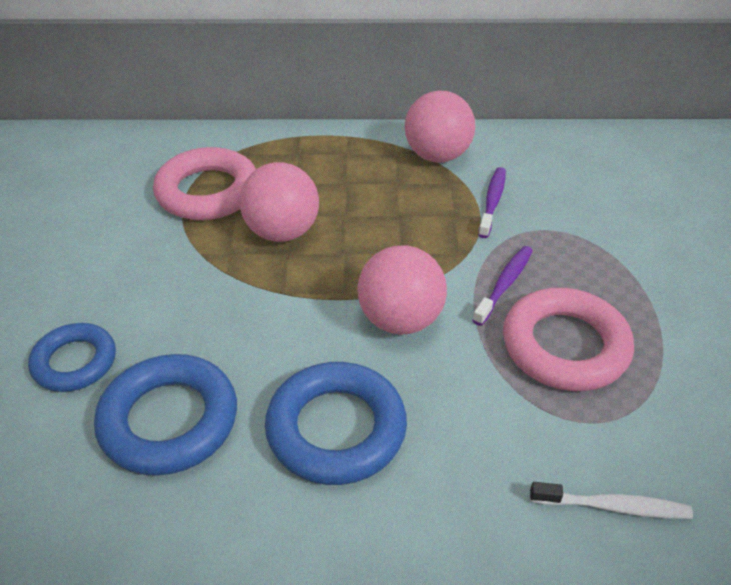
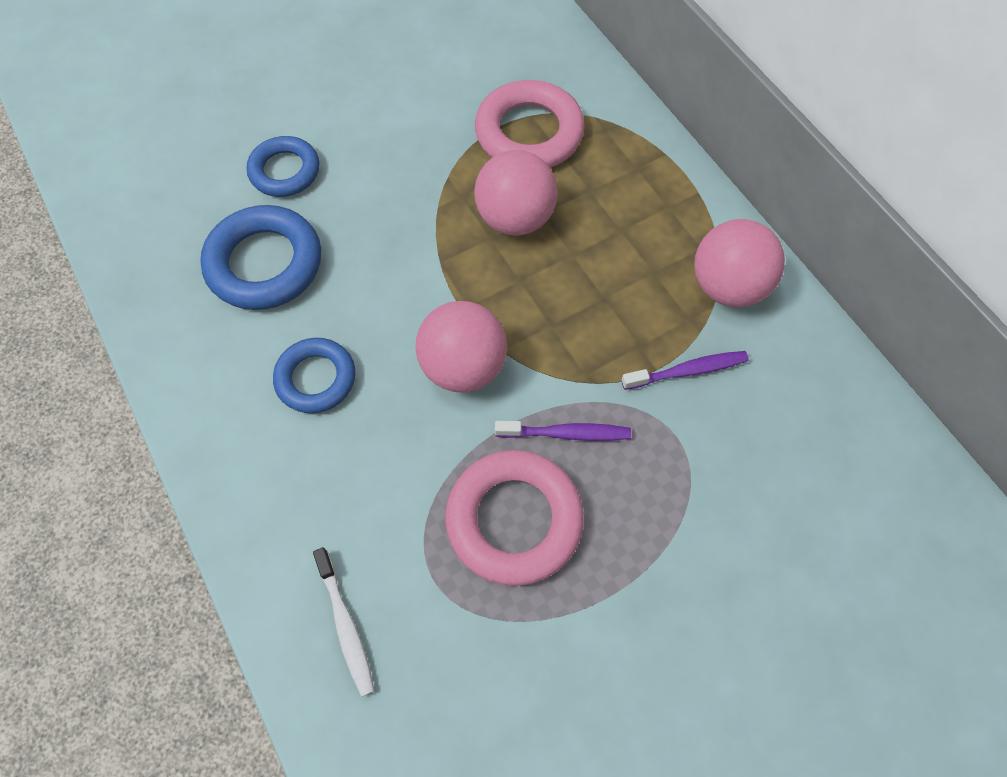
camera: 60 degrees right, 20 degrees up
blue ring [265,362,407,485] -> blue ring [273,338,355,413], size x0.65

